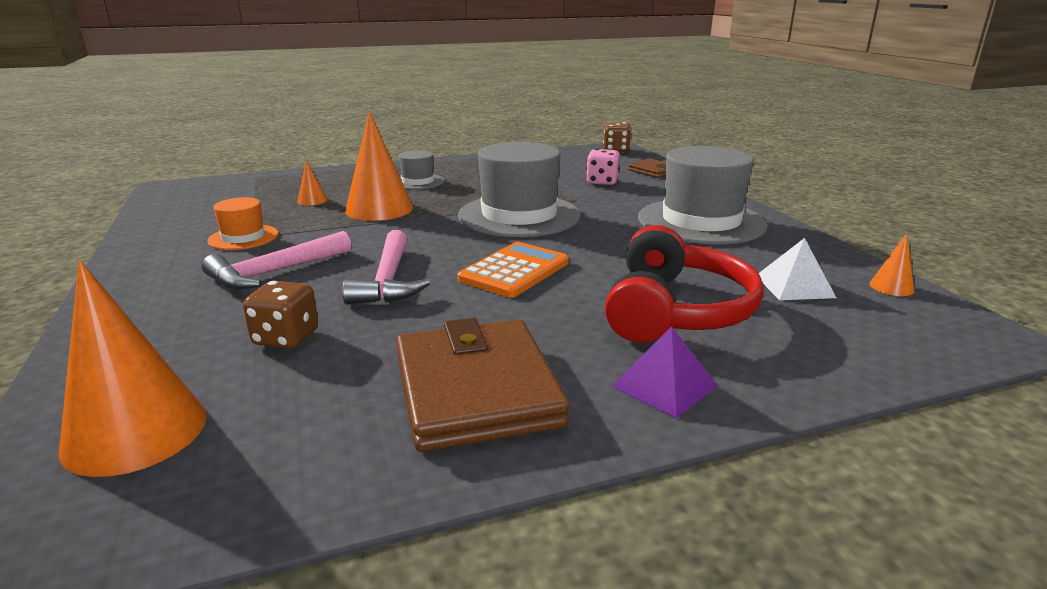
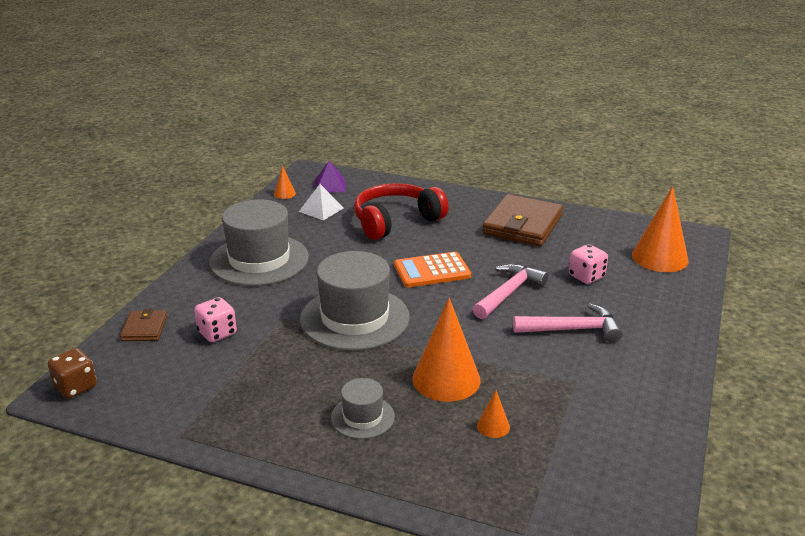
camera: 140 degrees left, 5 degrees up
orange hat [207,197,279,250] -> none
brown dice [243,281,318,349] -> pink dice [569,244,608,284]
purple pyramid [612,326,718,419] -> purple pyramid moved to [315,161,346,193]

